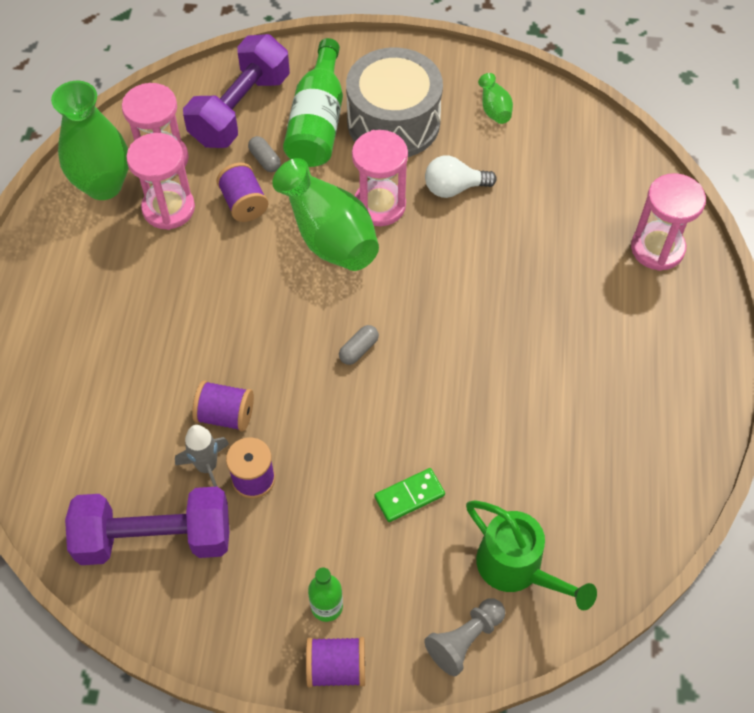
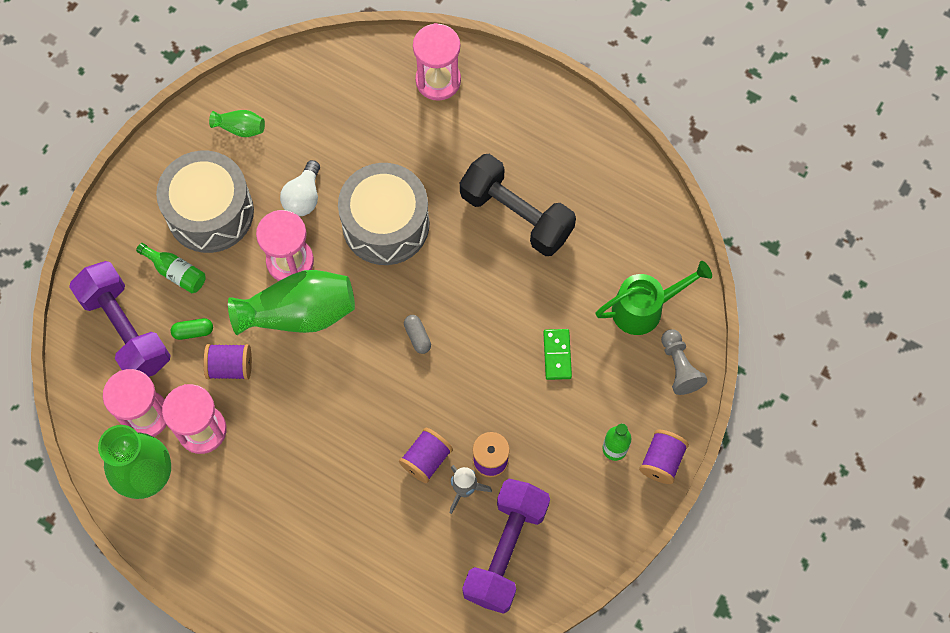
camera: 65 degrees left, 10 degrees up
grey capsule [248,136,281,172] -> green capsule [171,318,213,340]
green bottle [283,38,343,167] -> green bottle [136,243,206,293], size x0.54
none -> grey drum [338,163,429,265]
none -> black dumbbell [460,154,576,256]

